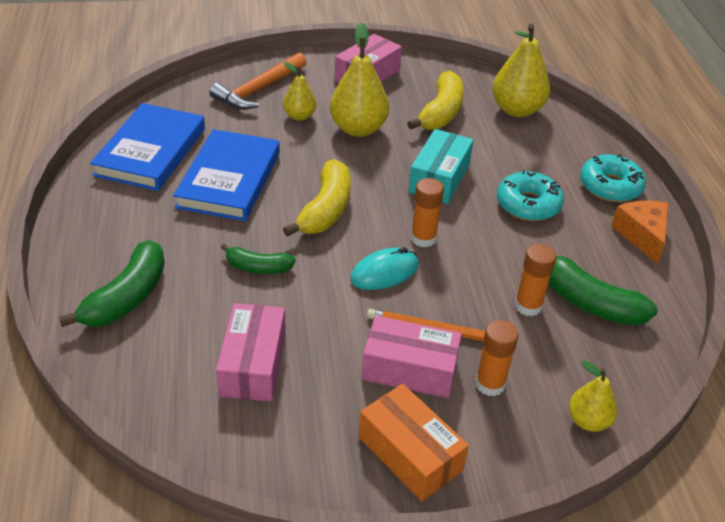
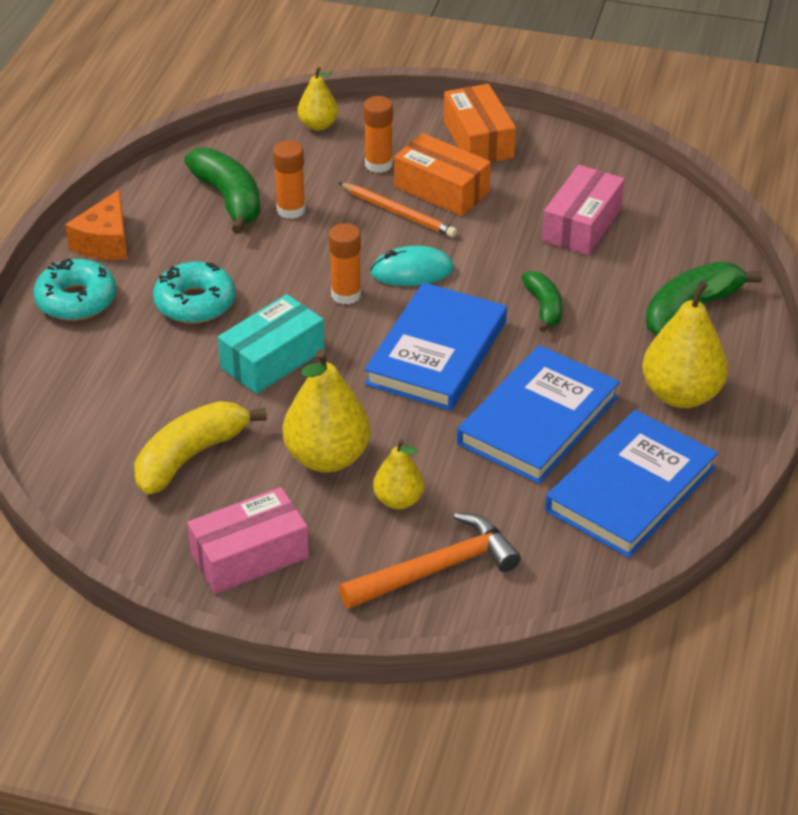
camera: 155 degrees left, 0 degrees up
green banana [221,243,296,274] -> green banana turned 45 degrees clockwise [522,271,562,332]
yellow banana [283,159,351,236] -> blue book [364,282,507,411]
pink box [362,316,462,398] -> orange box [394,133,491,216]
yellow pear [492,24,550,117] -> yellow pear moved to [642,269,736,408]

